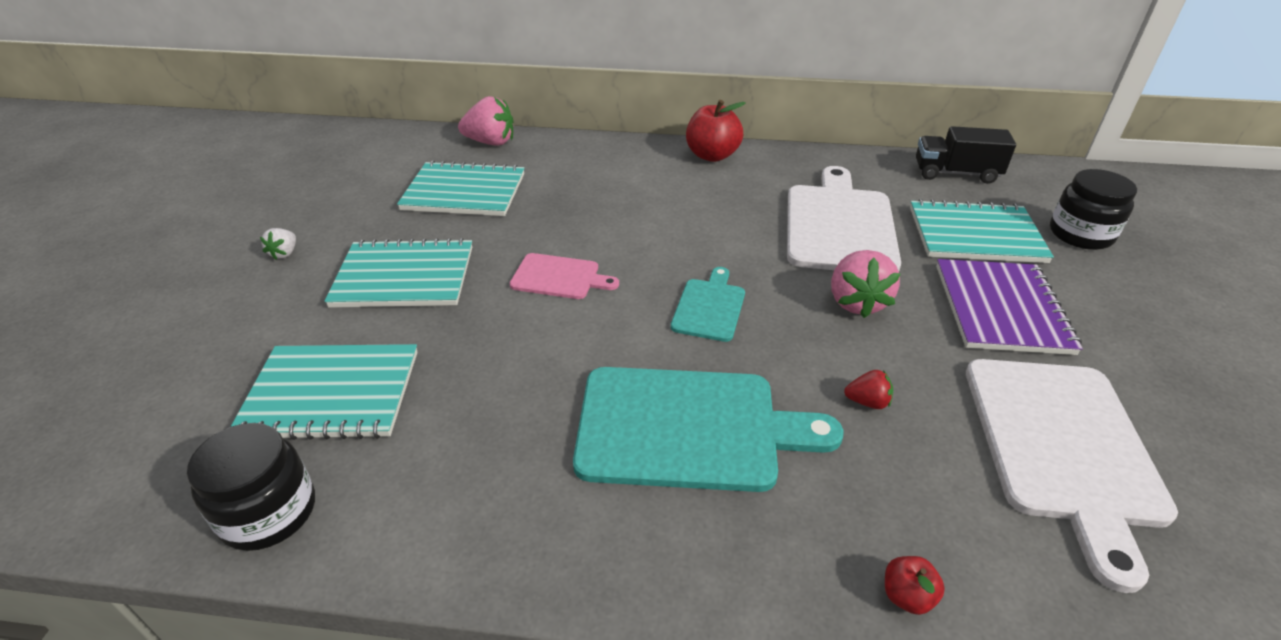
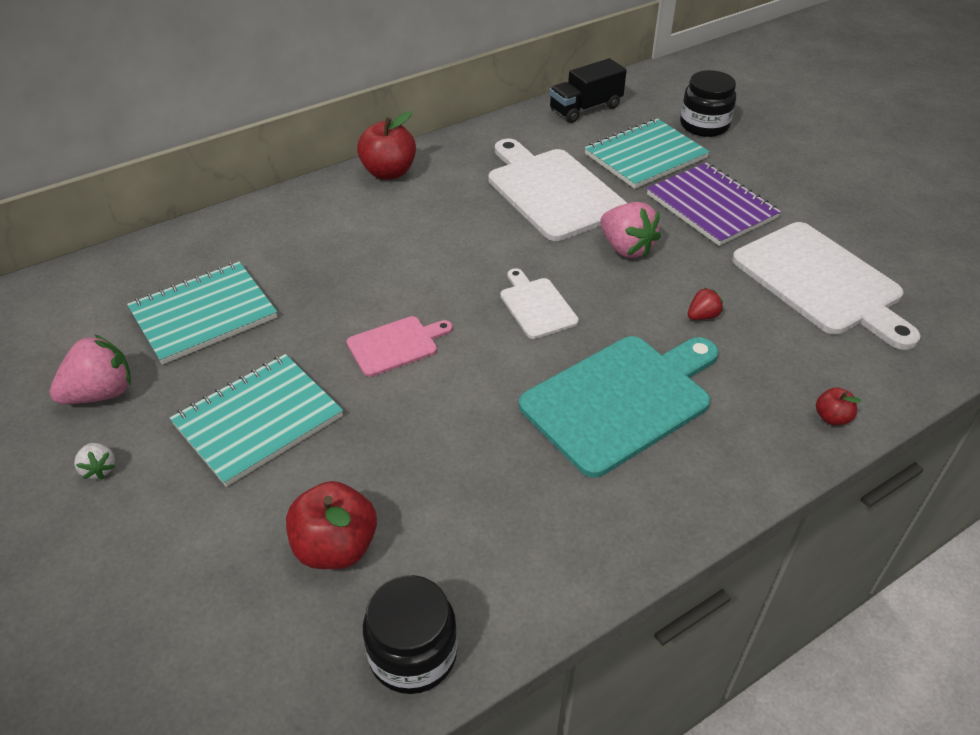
camera: 40 degrees left, 5 degrees up
turquoise notebook [231,344,418,440] -> red apple [286,481,377,569]
pink strawberry [458,96,513,145] -> pink strawberry moved to [49,334,131,404]
turquoise cutting board [671,267,745,342] -> white cutting board [500,268,579,339]

